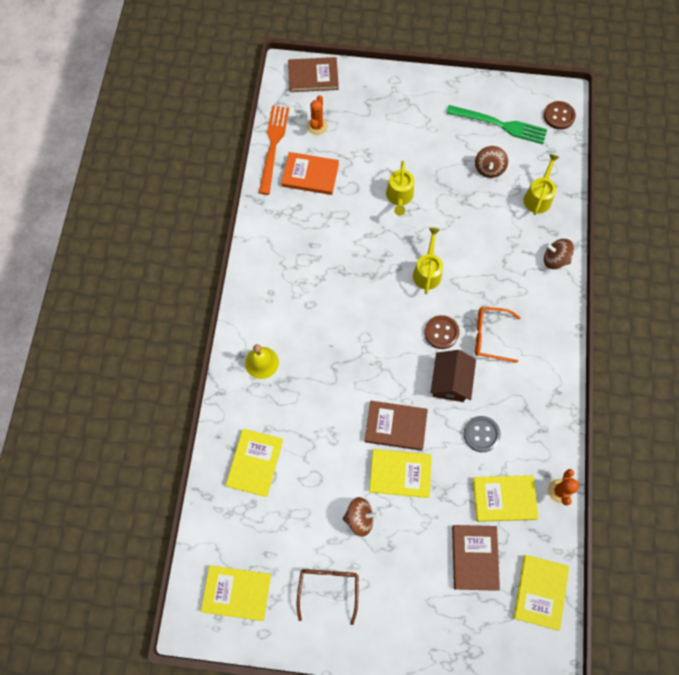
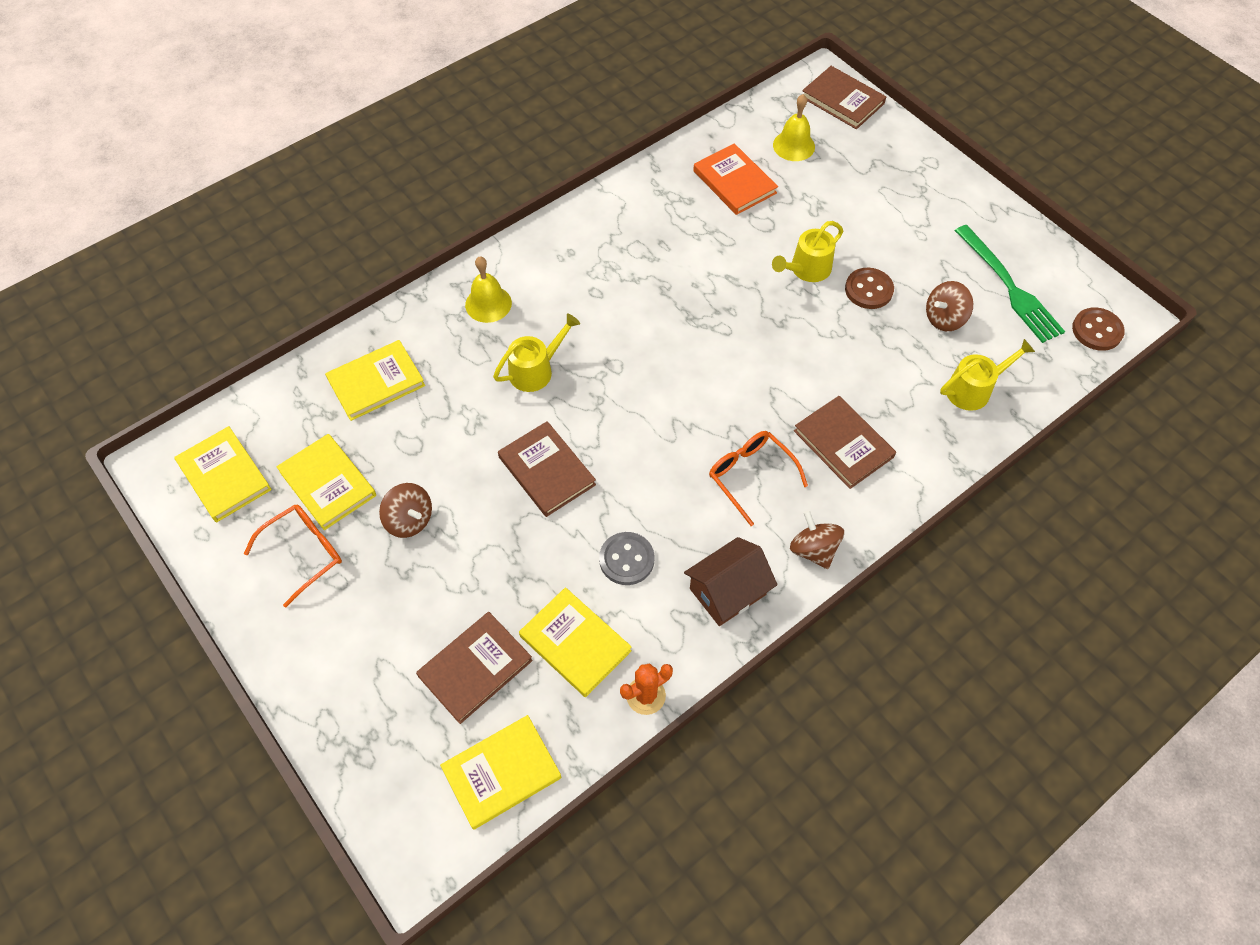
camera: 45 degrees right, 10 degrees down
orange fork [259,106,289,195] -> none
brown glasses [297,569,358,625] -> orange glasses [244,505,342,607]
orange cactus [307,95,328,135] -> yellow bell [773,94,815,161]
yellow book [369,449,432,498] -> yellow book moved to [276,434,376,530]
yellow watering can [413,228,443,294] -> yellow watering can moved to [493,313,580,392]
brown button [425,315,459,349] -> brown button moved to [845,268,894,309]
brown house [431,350,476,402] -> brown house moved to [684,537,777,626]
brown spinning top [544,239,574,269] -> brown spinning top moved to [790,510,844,569]
none -> brown book [794,396,896,489]

